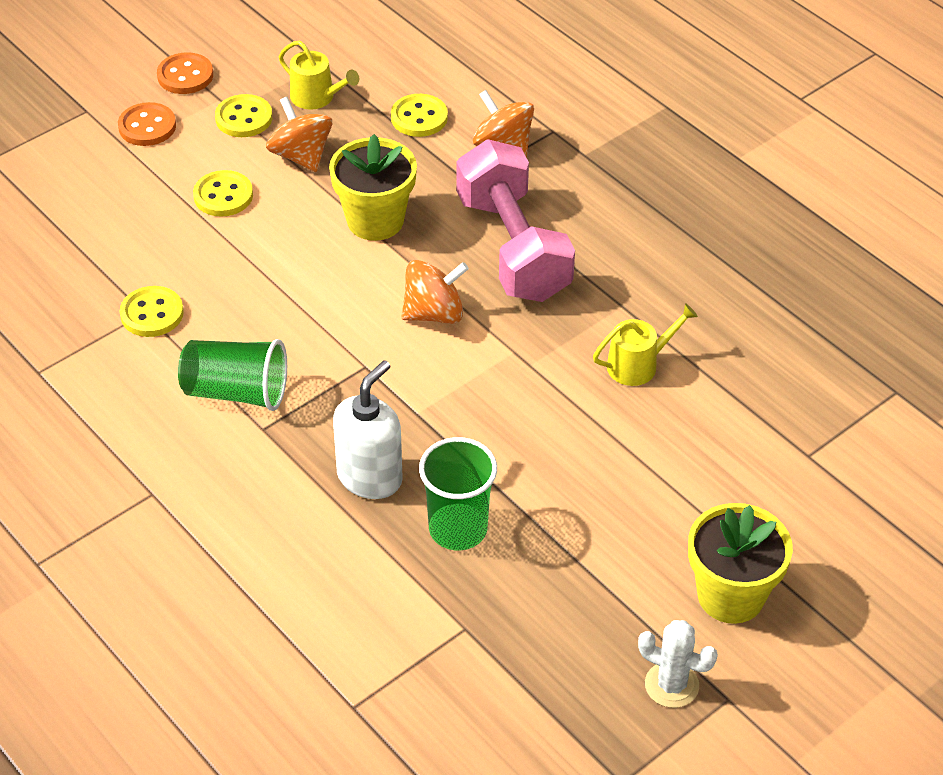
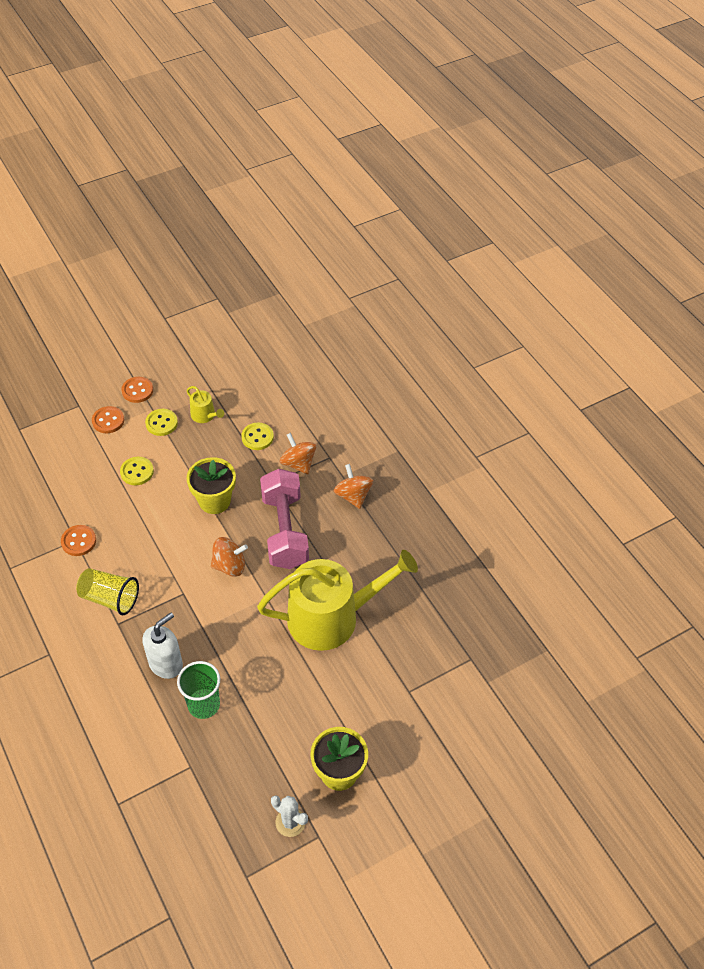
camera: 10 degrees right, 5 degrees up
yellow button [120,286,184,337] -> orange button [61,525,96,556]
green cup [178,339,287,411] -> yellow cup [76,568,139,616]
orange spinning top [266,97,332,172] -> orange spinning top moved to [334,464,373,509]
yellow watering can [593,303,698,386] -> yellow watering can [257,550,418,651], size x2.48

